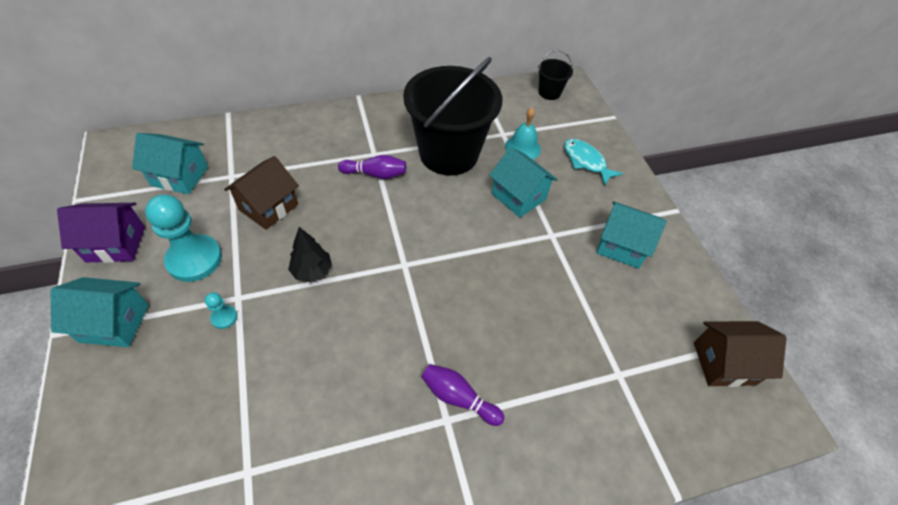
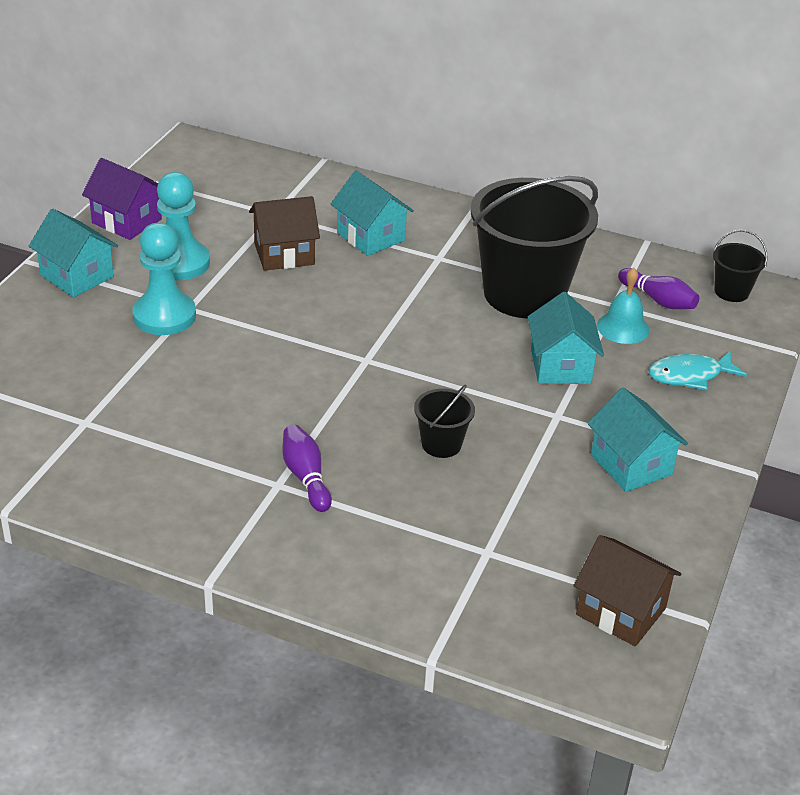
camera: 40 degrees right, 15 degrees down
turquoise house [132,133,208,194] -> turquoise house moved to [331,171,414,256]
turquoise pawn [205,292,237,329] -> turquoise pawn [132,223,196,335], size x2.25
black tree [288,227,332,282] -> none
purple bowling pin [338,155,406,179] -> purple bowling pin moved to [618,268,699,309]
turquoise fish [564,139,623,186] -> turquoise fish turned 105 degrees counterclockwise [648,352,747,390]
none -> black bucket [414,385,475,458]

